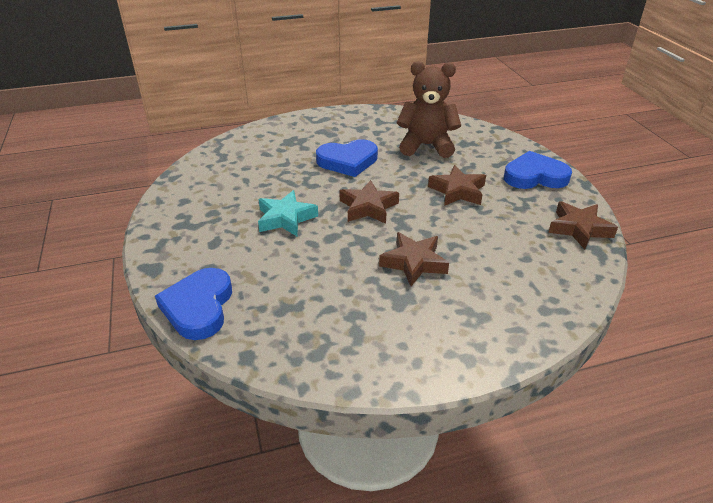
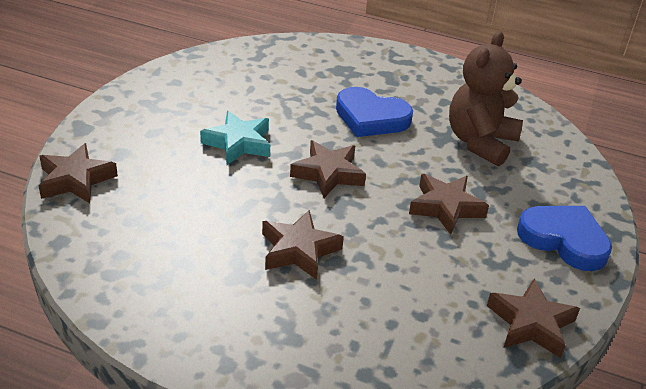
camera: 35 degrees right, 0 degrees up
blue heart [155,268,232,340] -> brown star [39,143,118,203]
brown teddy bear [397,61,461,158] -> brown teddy bear turned 105 degrees counterclockwise [449,31,523,166]

